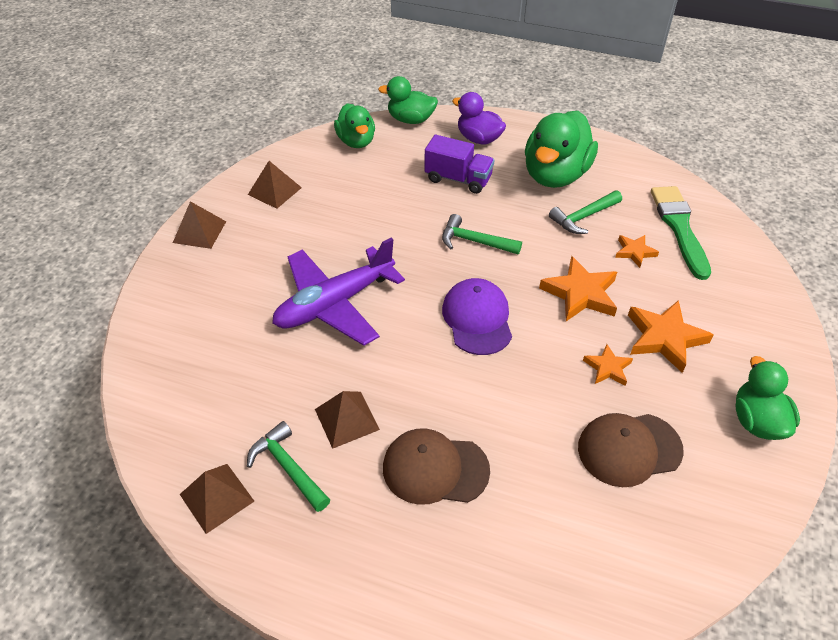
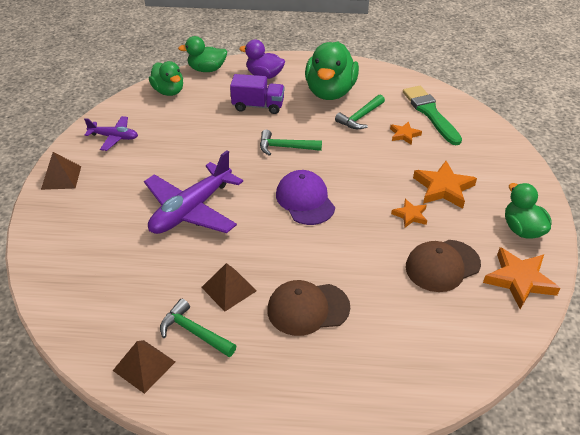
camera: 15 degrees left, 5 degrees down
brown pyramid [248,161,302,209] -> purple plane [84,116,138,151]
orange star [539,256,617,321] -> orange star moved to [483,247,561,309]

